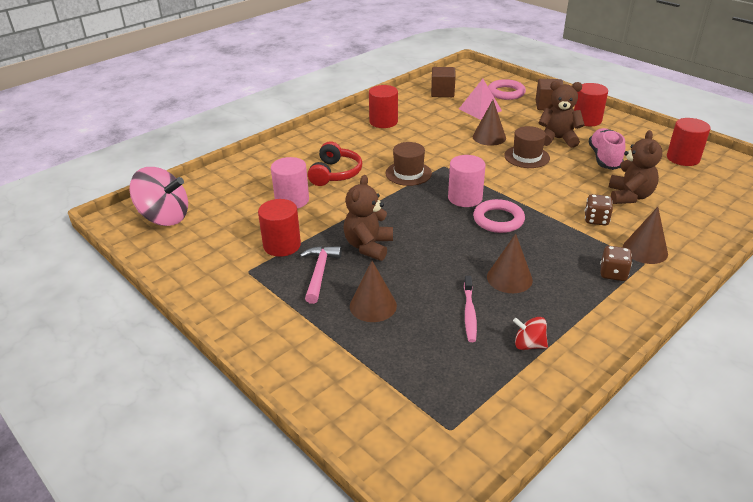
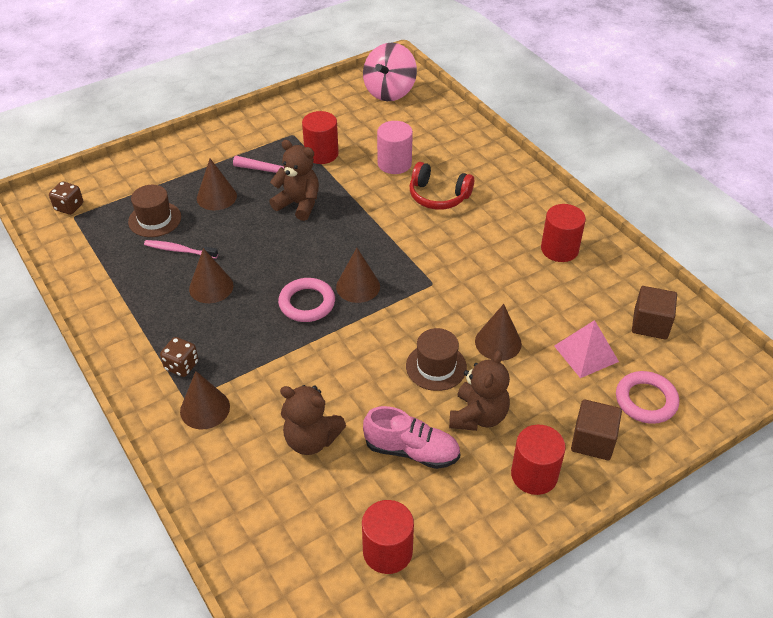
camera: 100 degrees right, 10 degrees up
brown hat [386,142,432,186] -> brown hat moved to [128,185,181,237]
pink cylinder [448,155,486,207] -> brown cone [336,248,380,303]
red spinning top [513,317,548,350] -> none
brown dice [584,194,613,225] -> brown dice moved to [49,181,83,215]

